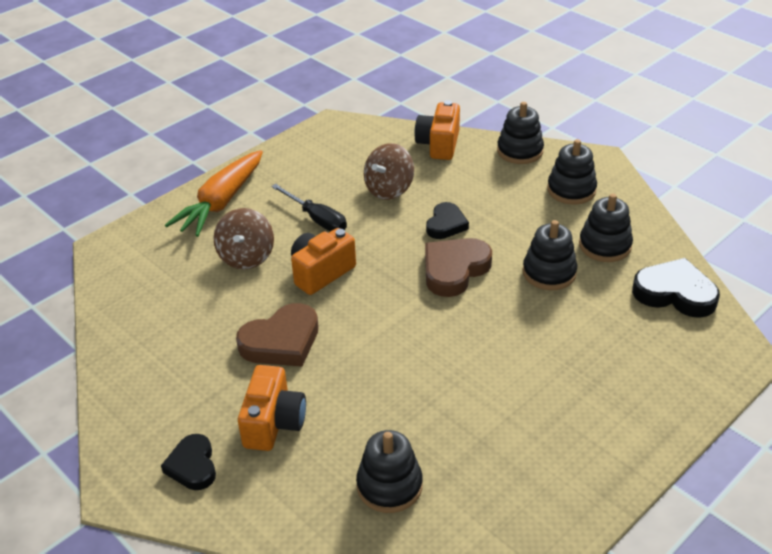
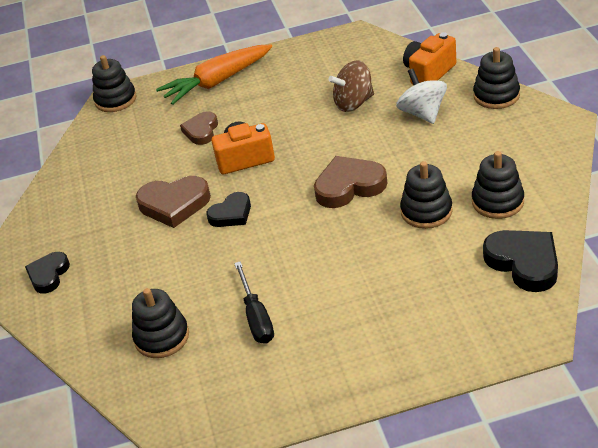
camera: 35 degrees right, 0 degrees up
brown spinning top [214,208,274,269] -> brown heart [180,111,218,145]
orange camera [238,365,306,451] -> none
black screwdriver [271,184,347,232] -> black screwdriver moved to [234,261,274,344]
black heart [426,202,469,239] -> black heart moved to [206,192,251,227]
black stacking toy [547,139,597,205] -> black stacking toy moved to [92,55,136,112]
none -> white spinning top [396,69,447,124]

